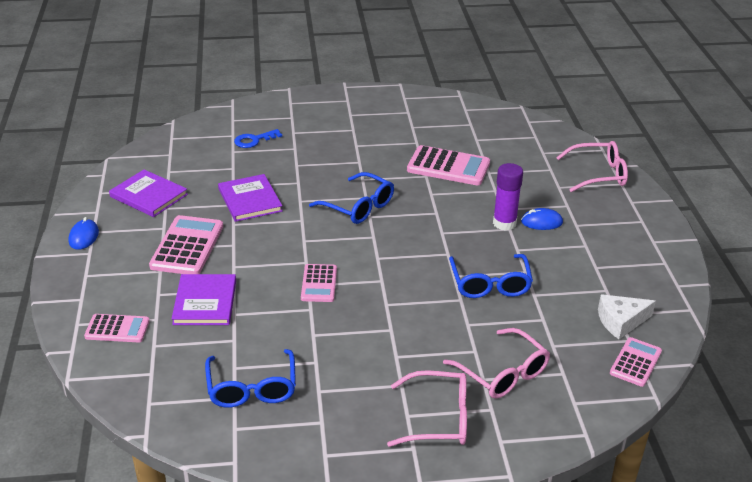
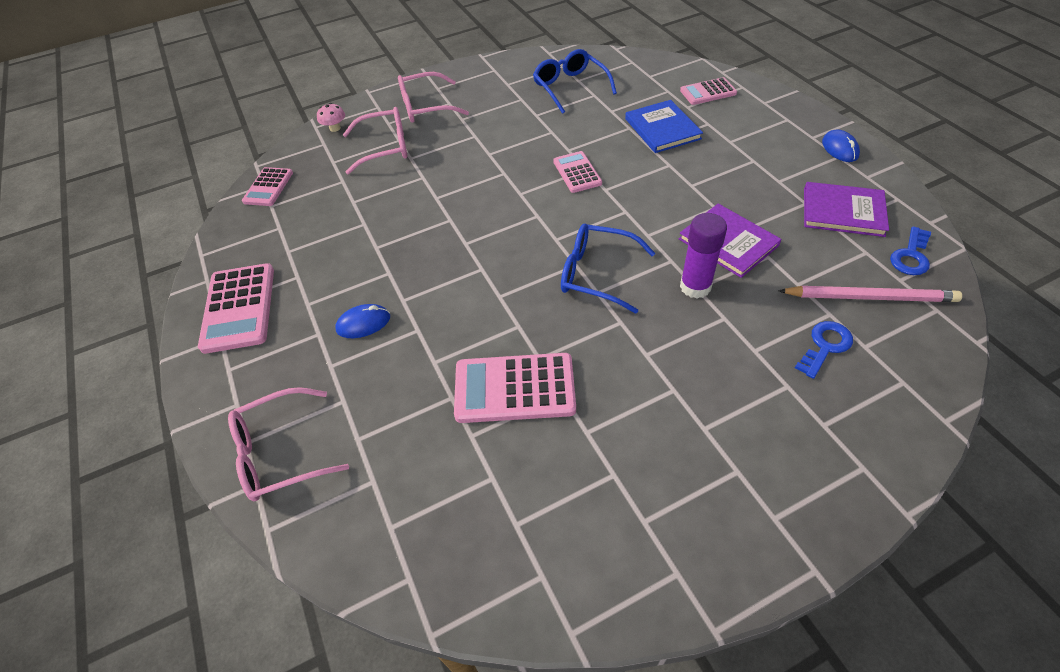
camera: 165 degrees right, 15 degrees up
pink calculator [149,215,223,274] -> pink calculator moved to [198,263,274,354]
purple book [171,274,236,325] -> blue book [625,100,703,153]
pink glasses [443,328,550,399] -> pink glasses turned 135 degrees clockwise [343,107,407,174]
blue glasses [449,254,533,298] -> none
purple glue stick [493,163,523,231] -> purple glue stick moved to [680,213,727,298]
white cheese [598,294,656,339] -> none
none -> pink mushroom [317,103,345,132]
none -> pink pencil [778,286,962,302]
none -> blue key [890,226,931,275]

